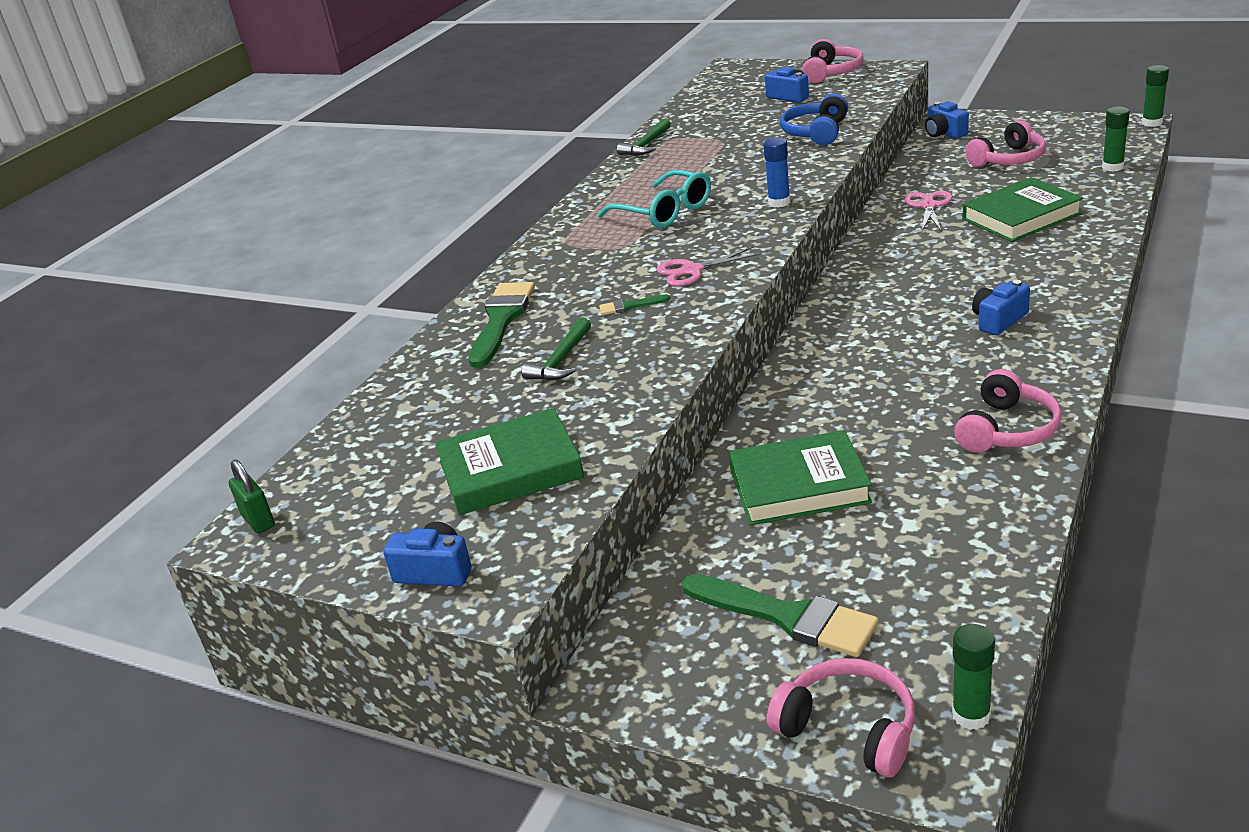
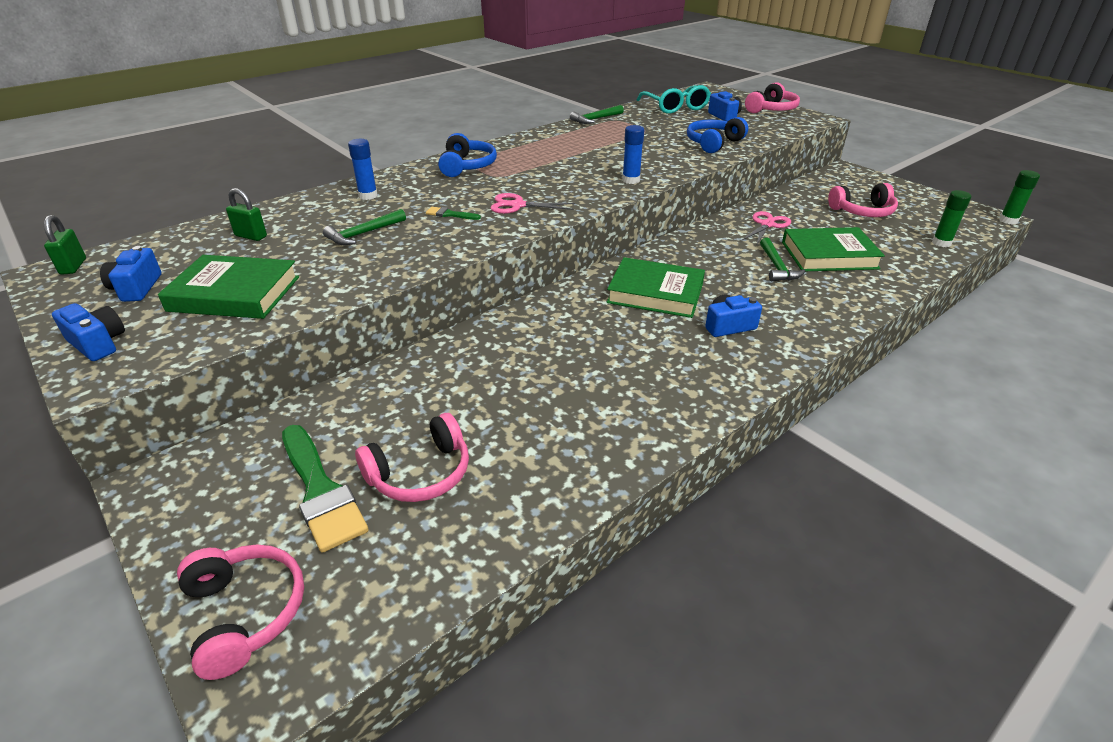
camera: 20 degrees right, 5 degrees up
green brush [469,282,535,368] -> blue glue stick [348,139,378,200]
turquoise glasses [598,170,711,228] -> turquoise glasses moved to [637,85,711,114]
green book [729,430,872,526] -> green book moved to [607,257,705,318]
blue camera [925,101,969,139] -> blue camera moved to [100,246,161,302]
green glue stick [952,624,995,730] -> none
pink headphones [954,369,1062,453] -> pink headphones moved to [355,413,469,502]
none -> green padlock [226,188,267,241]
none -> blue headphones [438,133,497,177]
none -> green hammer [760,238,805,281]

